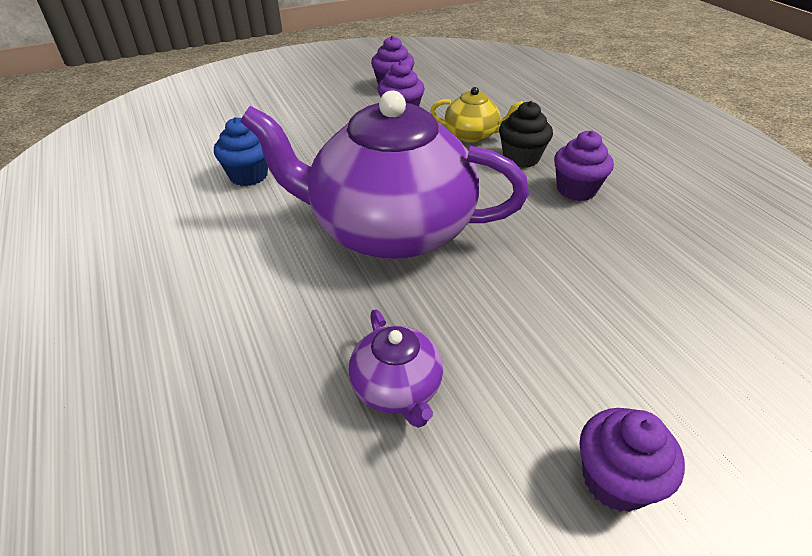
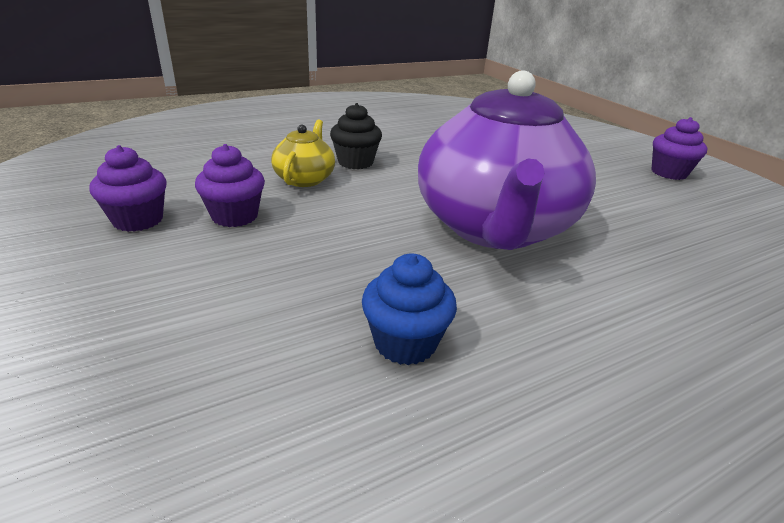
camera: 95 degrees left, 10 degrees down
purple teapot [349,309,443,428] -> none
purple cupcake [554,130,614,201] -> none

